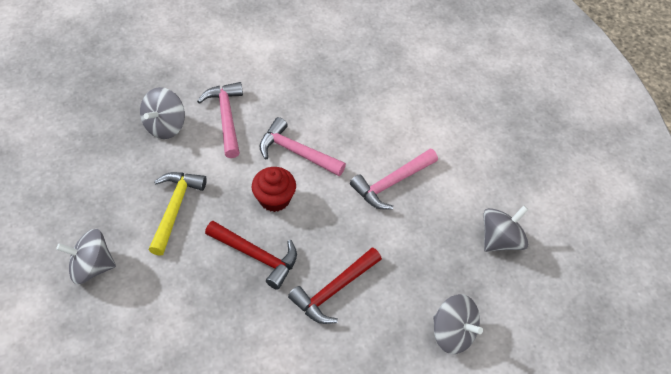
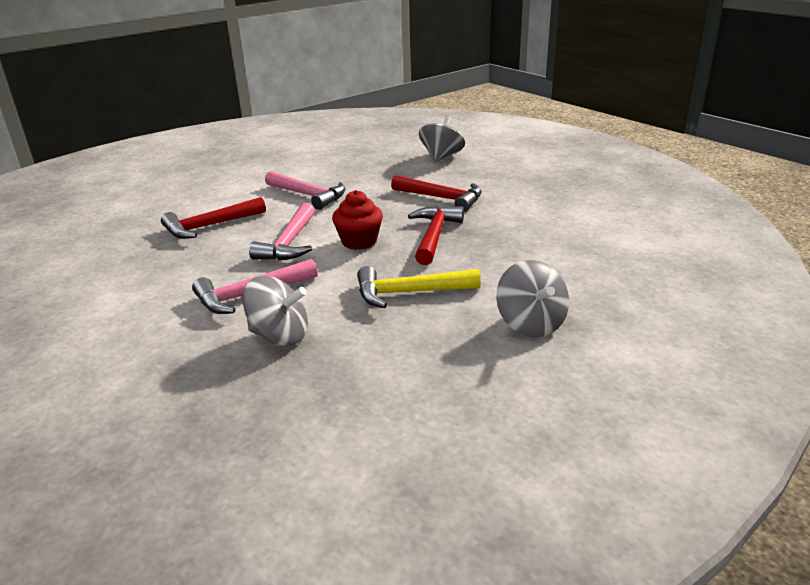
camera: 105 degrees left, 25 degrees down
grey spinning top [483,206,529,252] -> none
none -> red hammer [161,197,266,239]

